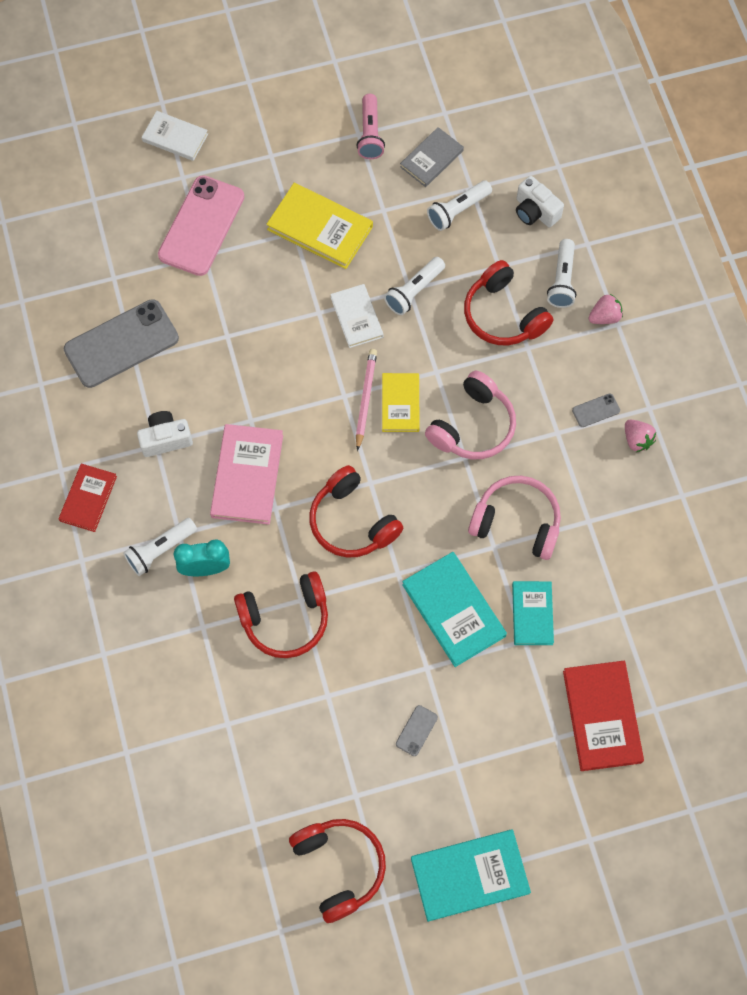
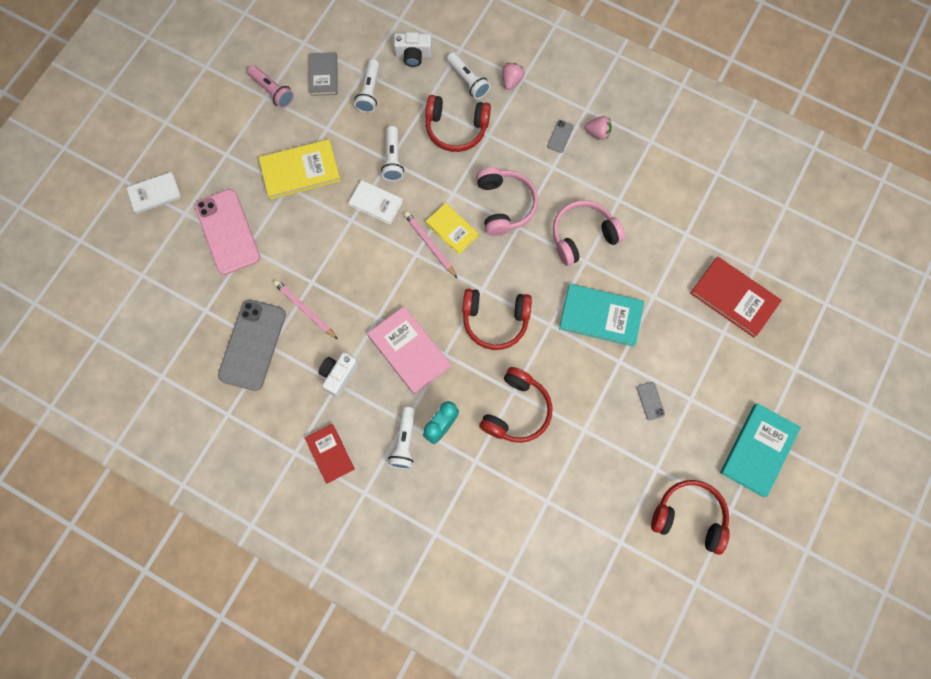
camera: 45 degrees left, 5 degrees up
turquoise book [512,581,554,645] -> none
none -> pink pencil [273,280,338,339]

